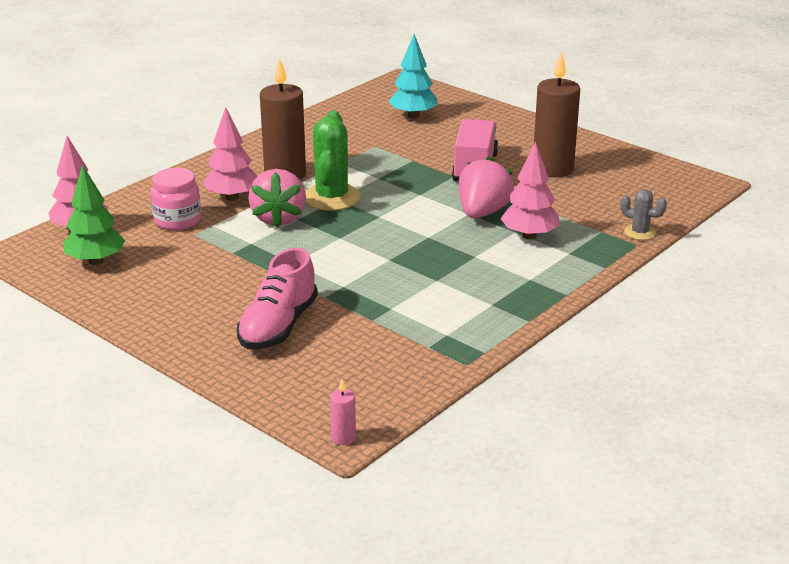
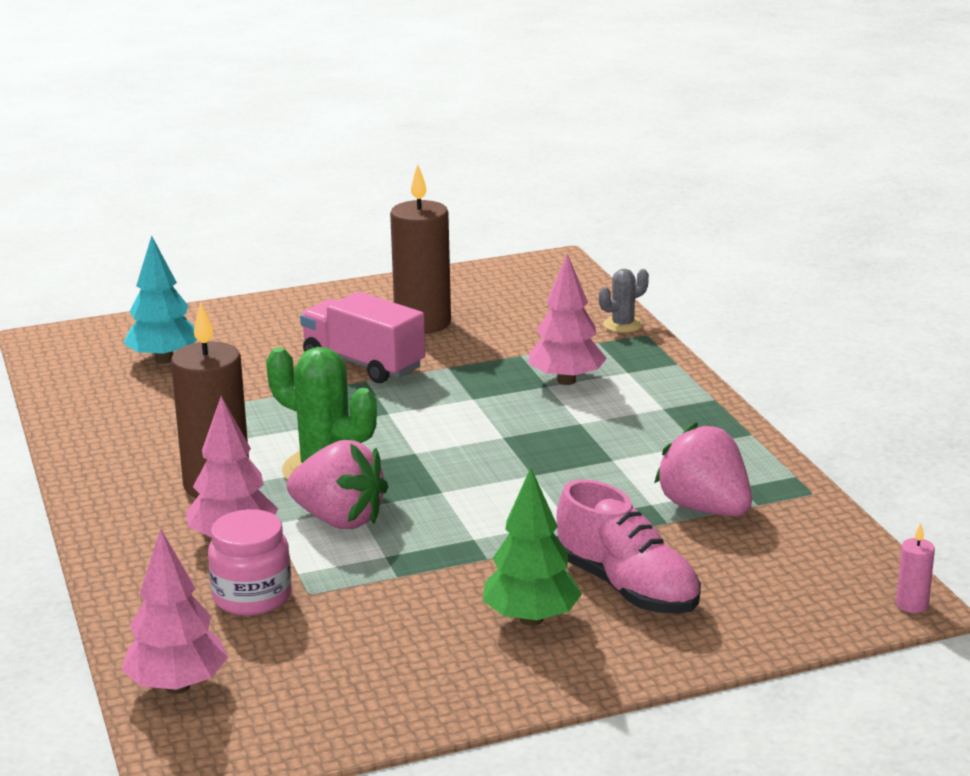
camera: 60 degrees left, 5 degrees down
green tree [63,165,125,265] -> green tree moved to [483,467,582,626]
pink strawberry [459,156,514,218] -> pink strawberry moved to [654,422,752,516]

